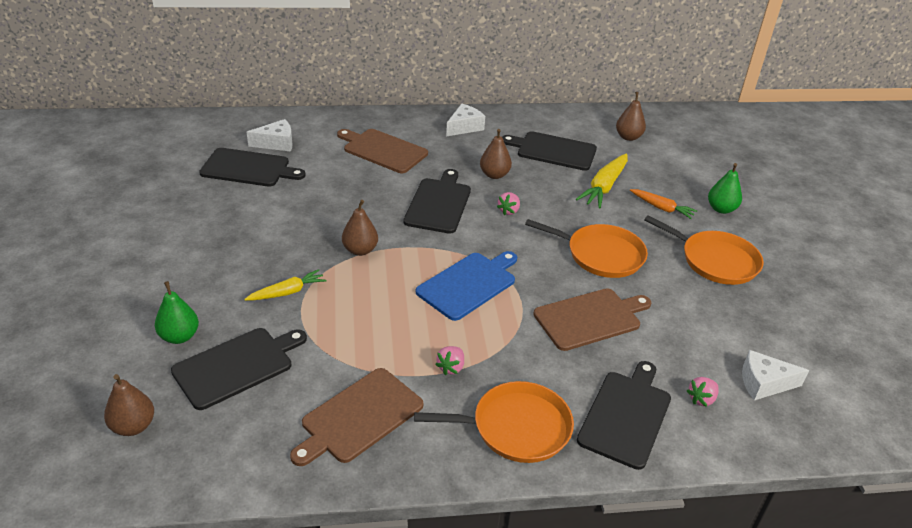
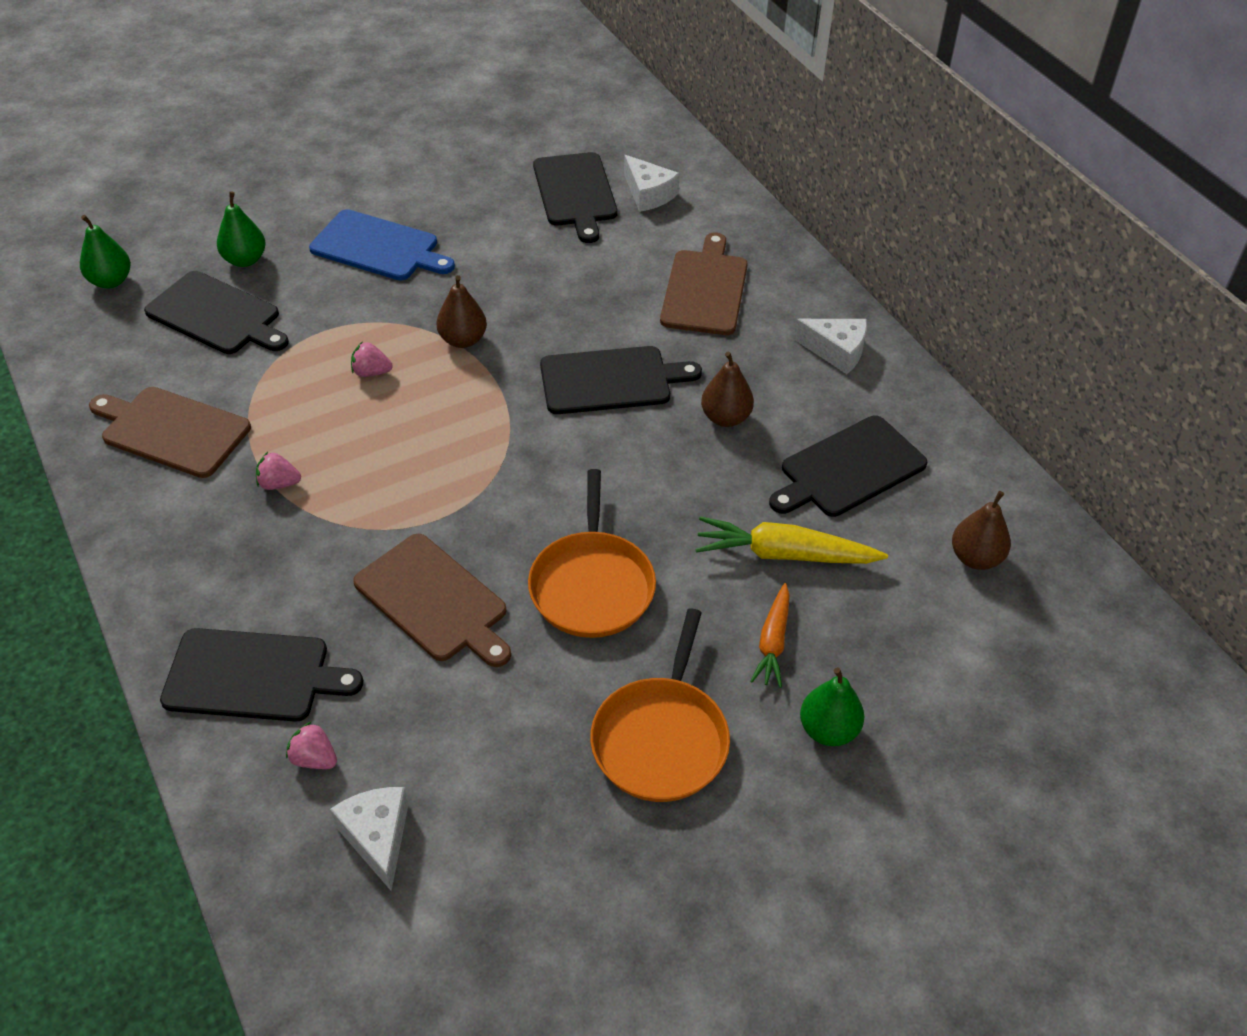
camera: 70 degrees right, 10 degrees up
brown pear [104,374,154,436] -> green pear [80,215,131,288]
yellow carrot [244,269,326,301] -> none
orange pan [414,381,574,463] -> none
blue cutting board [416,251,517,321] -> blue cutting board moved to [309,209,455,281]
pink strawberry [497,192,520,215] -> pink strawberry moved to [351,341,393,377]
black cutting board [502,131,597,171] -> black cutting board turned 120 degrees counterclockwise [769,416,927,517]

